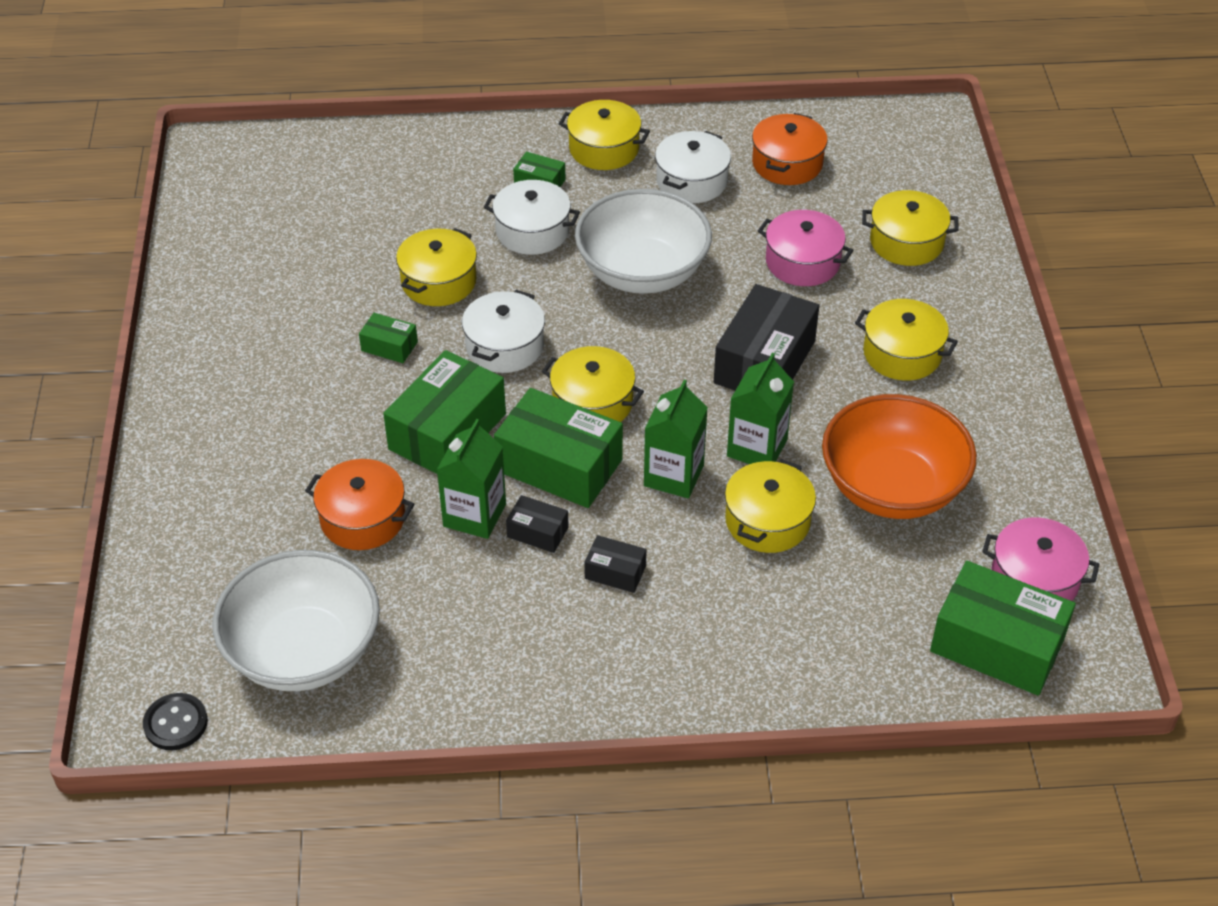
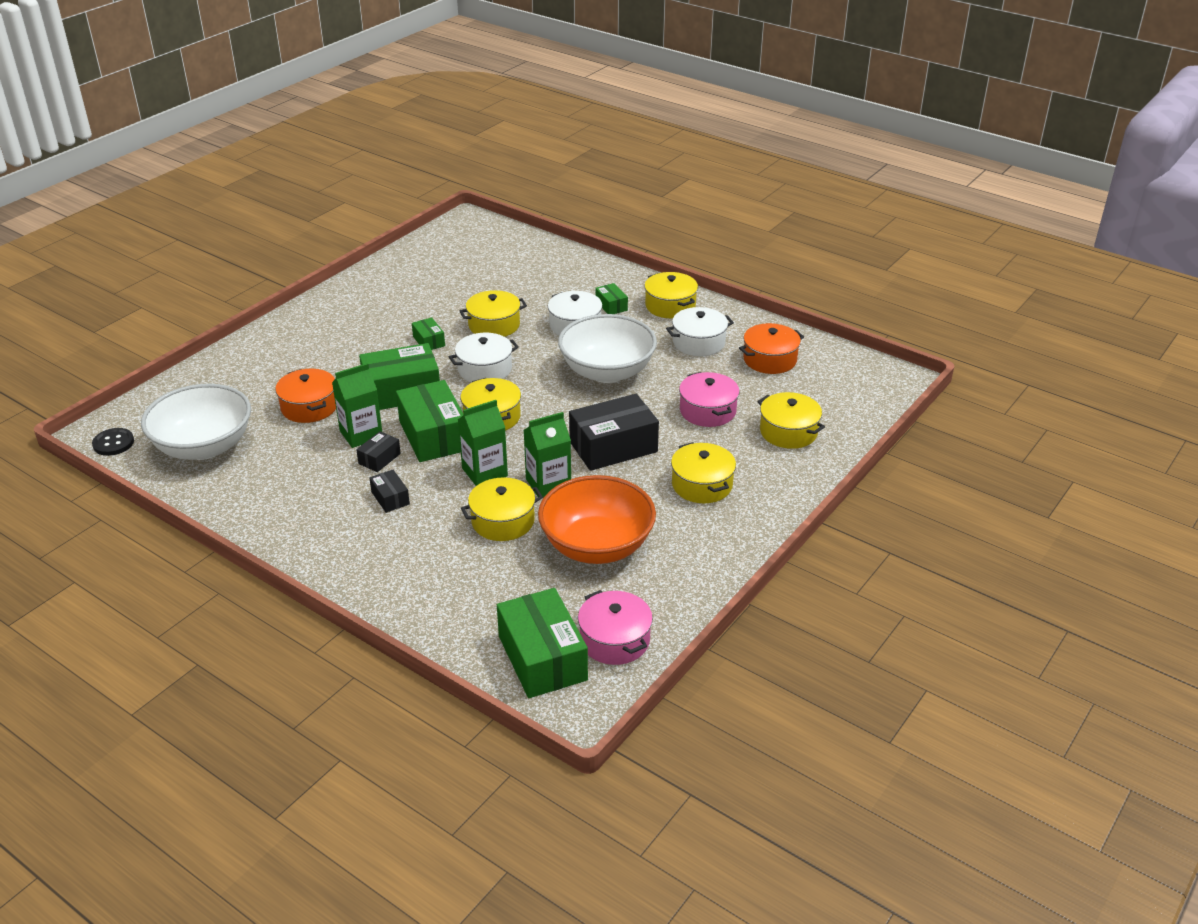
camera: 40 degrees right, 10 degrees down
black box [506,495,569,553] -> black box turned 60 degrees clockwise [356,431,401,472]

